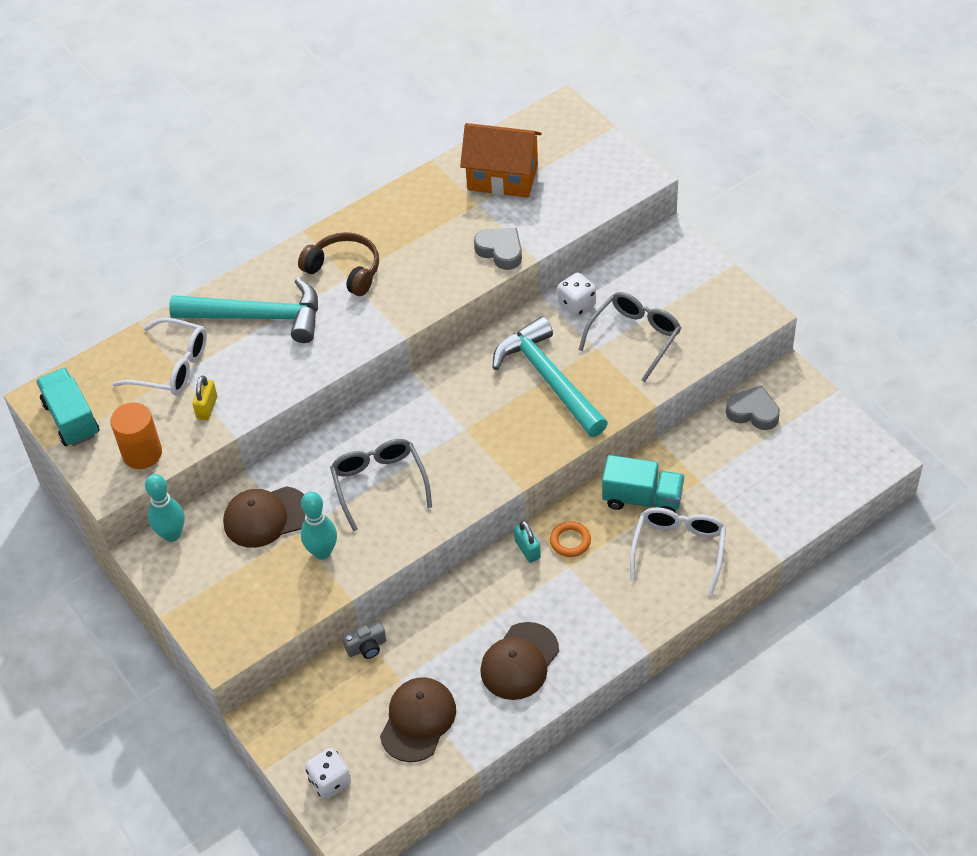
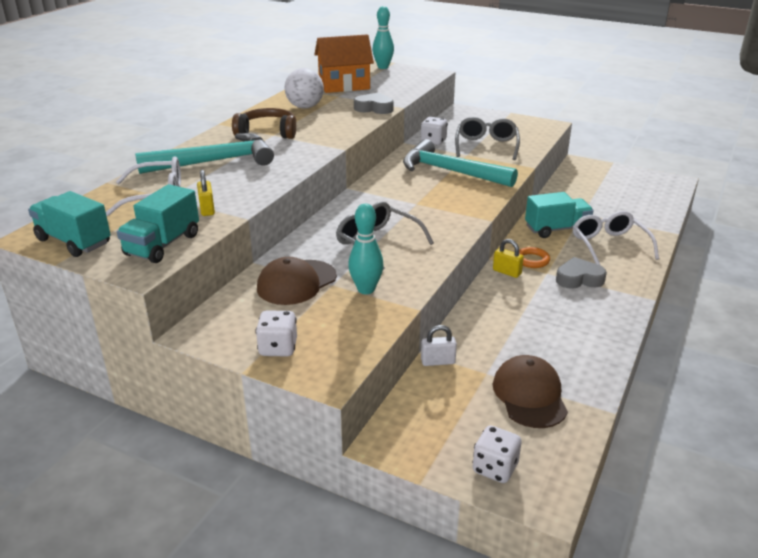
camera: 30 degrees left, 20 degrees down
orange cylinder [110,402,162,469] -> turquoise truck [117,184,199,263]
turquoise bowling pin [145,474,184,542] -> turquoise bowling pin moved to [372,6,394,69]
grey camera [342,620,386,659] -> white padlock [421,325,457,366]
brown cap [480,622,559,700] -> none
turquoise padlock [514,520,541,563] -> yellow padlock [493,239,524,278]
grey heart [726,386,780,430] -> grey heart moved to [556,257,607,289]
none -> white dice [255,310,297,357]
none -> white ball [285,68,324,109]

